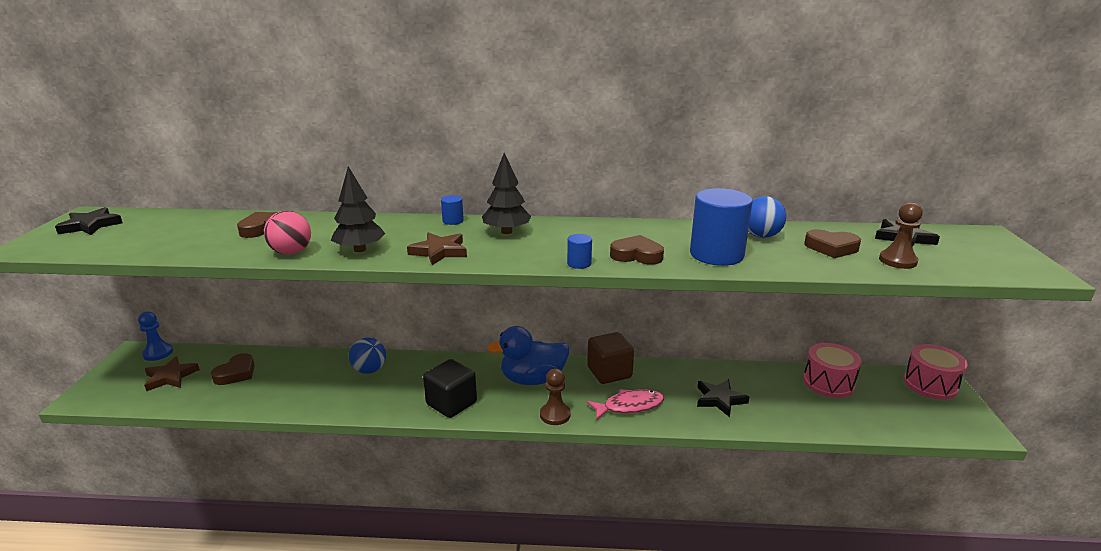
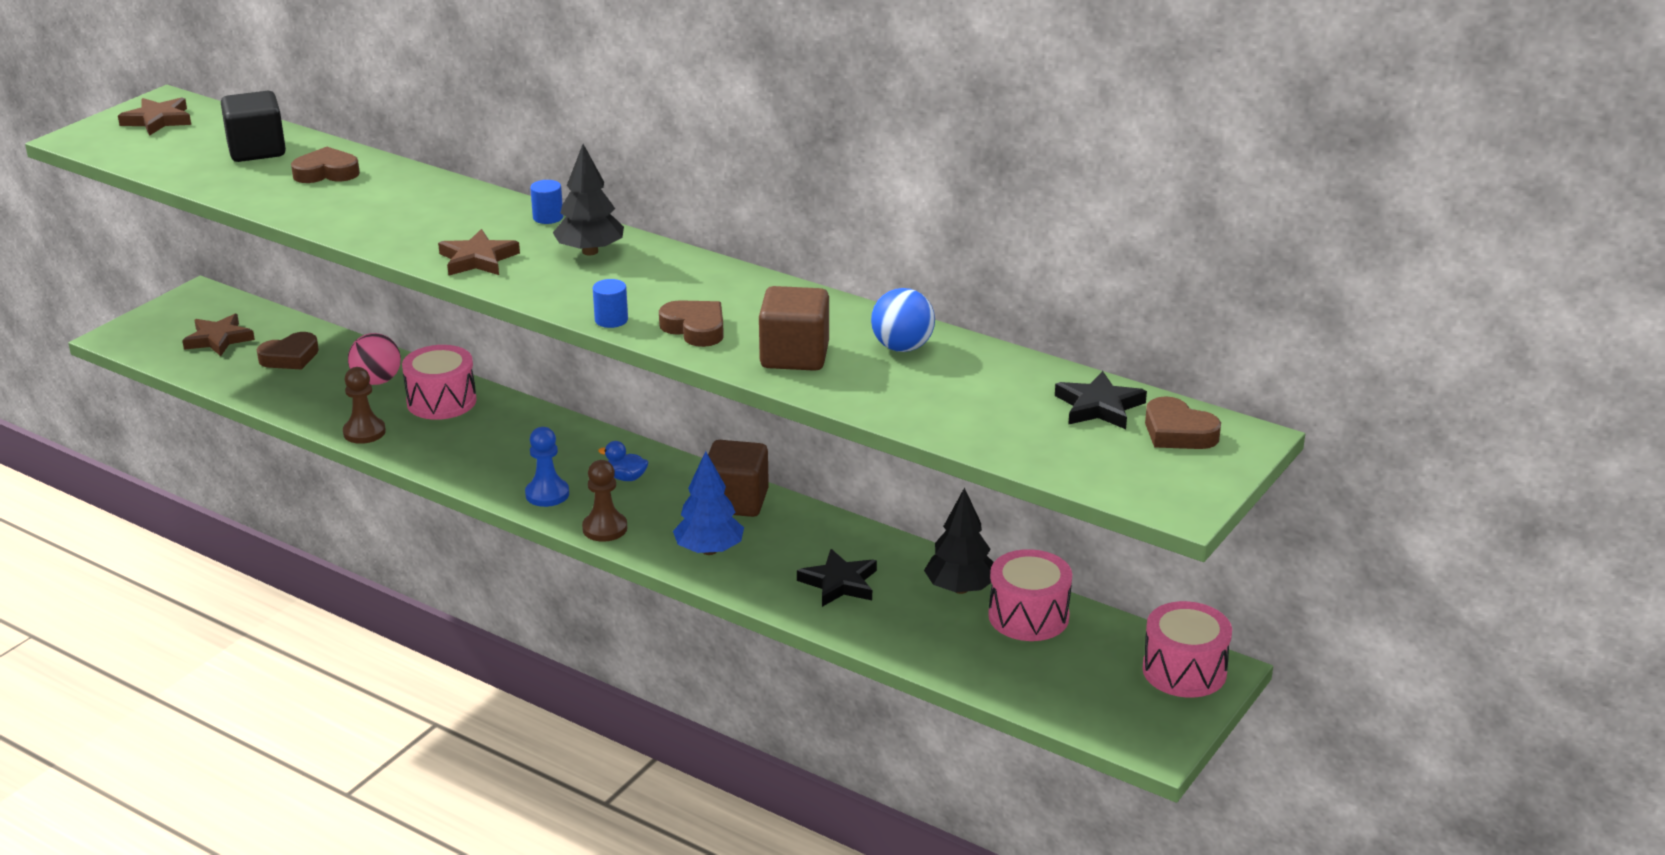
camera: 30 degrees right, 5 degrees up
black star [55,207,123,235] -> brown star [118,97,191,136]
blue pawn [138,311,173,361] -> blue pawn moved to [525,427,569,507]
pink ball [264,211,311,255] -> pink ball moved to [348,333,401,385]
black tree [331,166,385,252] -> black tree moved to [924,488,993,594]
blue ball [349,338,386,374] -> pink drum [402,345,477,420]
black cube [423,359,477,418] -> black cube moved to [221,91,286,162]
blue duck [487,326,569,385] -> blue duck [598,441,649,481], size x0.42
pink fish [586,389,664,420] -> blue tree [673,451,744,555]
blue cylinder [690,188,753,266] -> brown cube [759,286,829,371]
brown heart [804,229,861,258] -> brown heart moved to [1145,396,1221,449]
brown pawn [879,202,923,269] -> brown pawn moved to [343,367,386,444]

